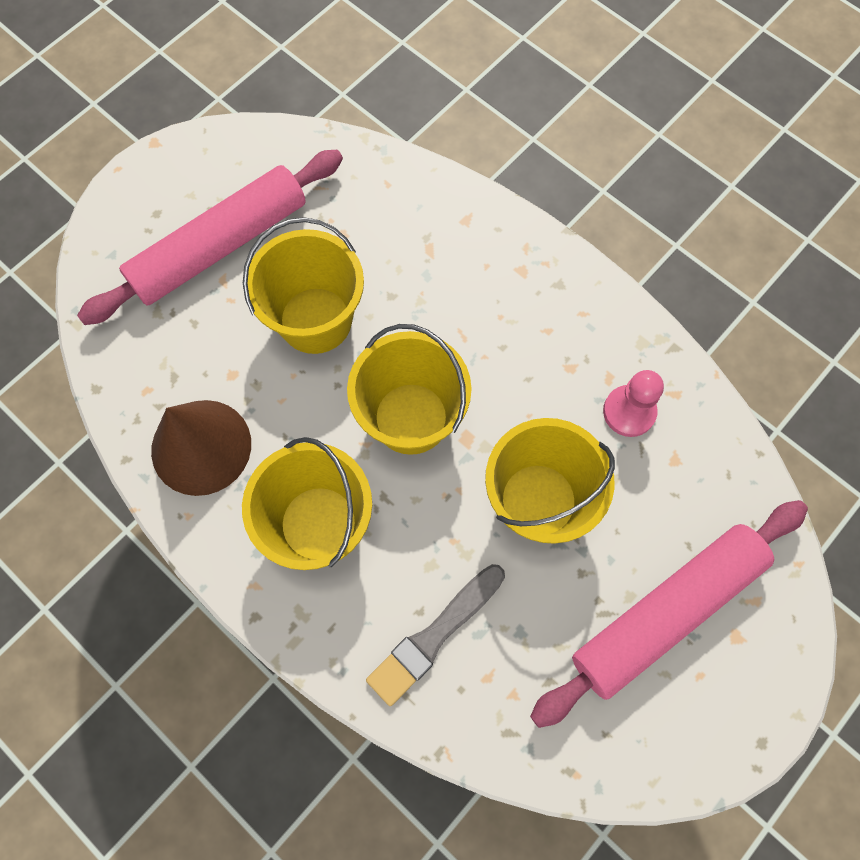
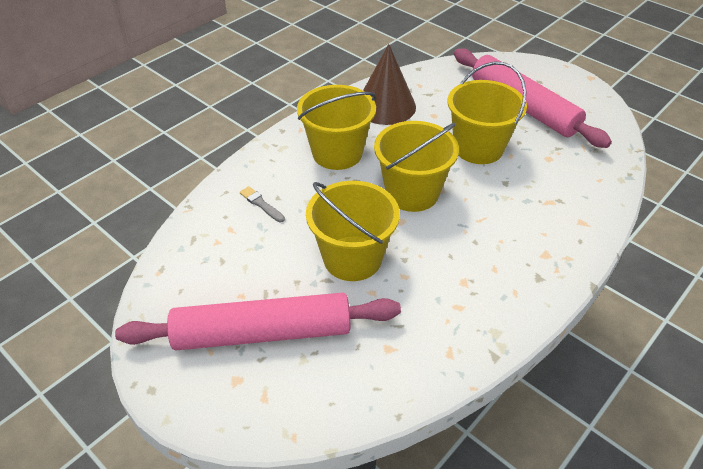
camera: 90 degrees right, 25 degrees down
grey brush [366,564,505,706] -> grey brush [240,186,285,222], size x0.53
pink rolling pin [530,500,808,728] -> pink rolling pin turned 60 degrees counterclockwise [115,293,401,350]
pink pawn [603,370,664,437] -> none

